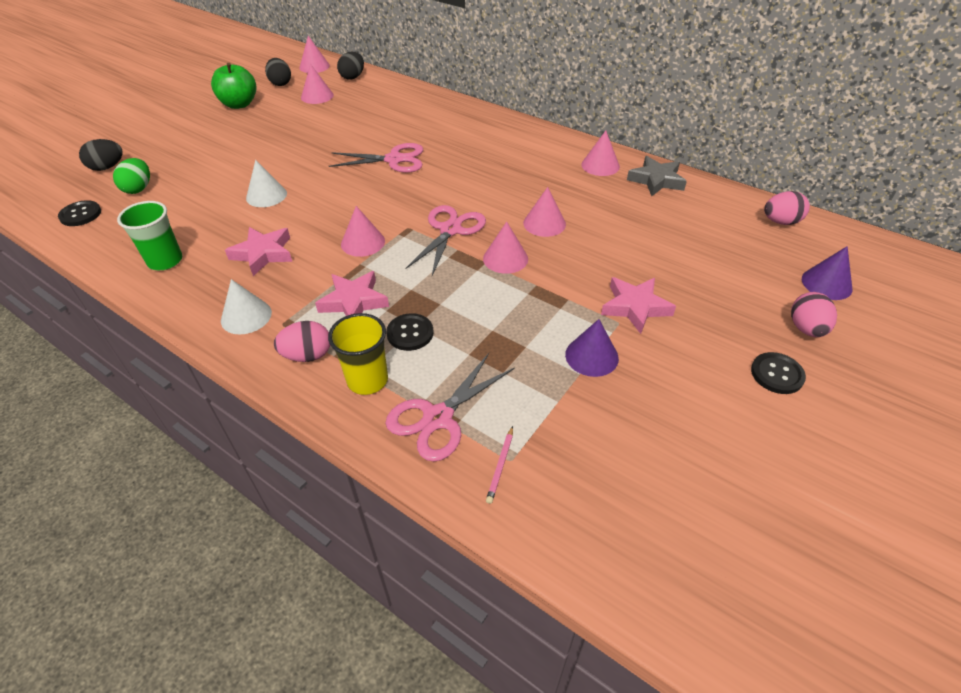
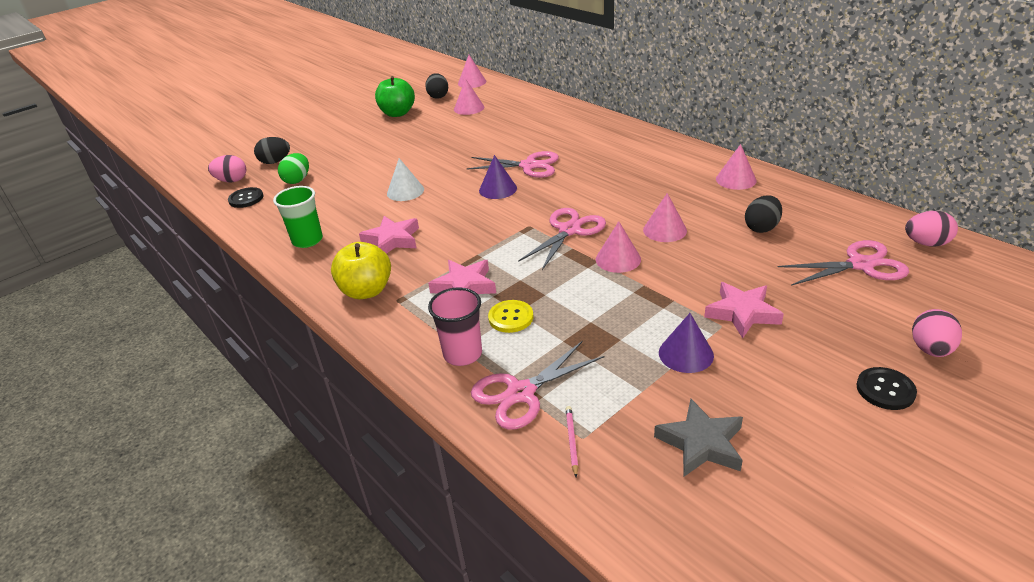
camera: 15 degrees right, 10 degrees down
white cone [221,279,272,334] -> yellow apple [331,242,391,299]
pink egg [274,321,330,362] -> pink egg moved to [208,155,246,182]
yellow cup [328,313,388,395] -> pink cup [428,288,482,366]
black egg [337,52,364,80] -> black egg moved to [745,195,782,233]
pink cone [341,206,385,257] -> none
black button [386,313,434,351] -> yellow button [488,300,533,333]
pink pencil [486,426,513,504] -> pink pencil turned 150 degrees clockwise [566,406,578,478]
grey star [627,156,687,196] -> grey star moved to [654,399,743,477]
purple cone [802,246,852,300] -> purple cone moved to [479,155,517,199]
none -> pink scissors [778,240,909,286]

